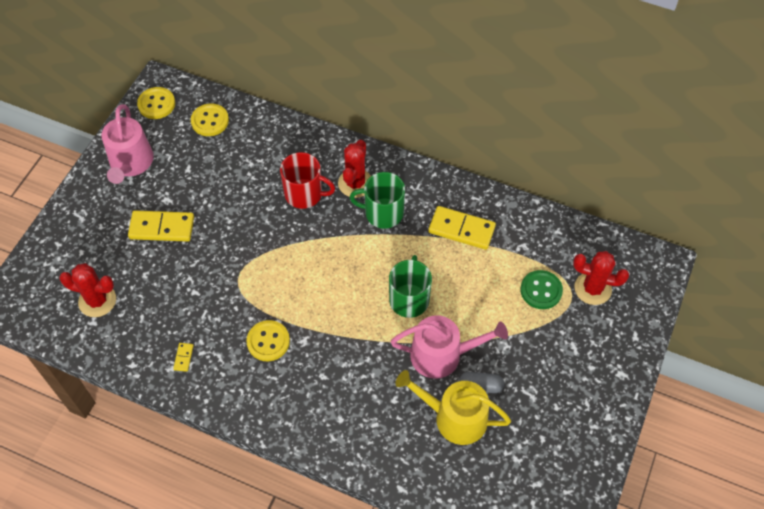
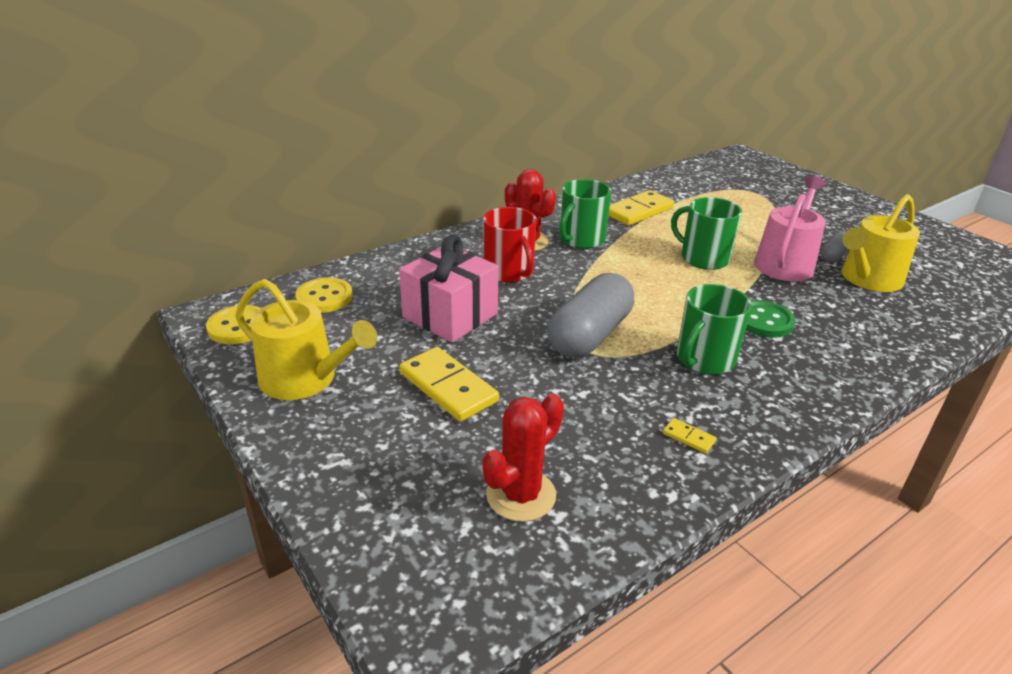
camera: 60 degrees left, 25 degrees down
pink watering can [102,104,154,184] -> yellow watering can [235,279,377,400]
yellow domino [128,210,194,242] -> yellow domino turned 75 degrees counterclockwise [399,347,499,422]
yellow button [246,320,290,361] -> green mug [677,284,752,374]
red mug [280,152,335,209] -> red mug turned 105 degrees clockwise [483,207,537,283]
green button [520,270,563,309] -> green button moved to [746,300,795,338]
red cactus [573,251,629,305] -> none
none -> pink gift [399,235,499,343]
none -> grey capsule [548,273,634,358]

